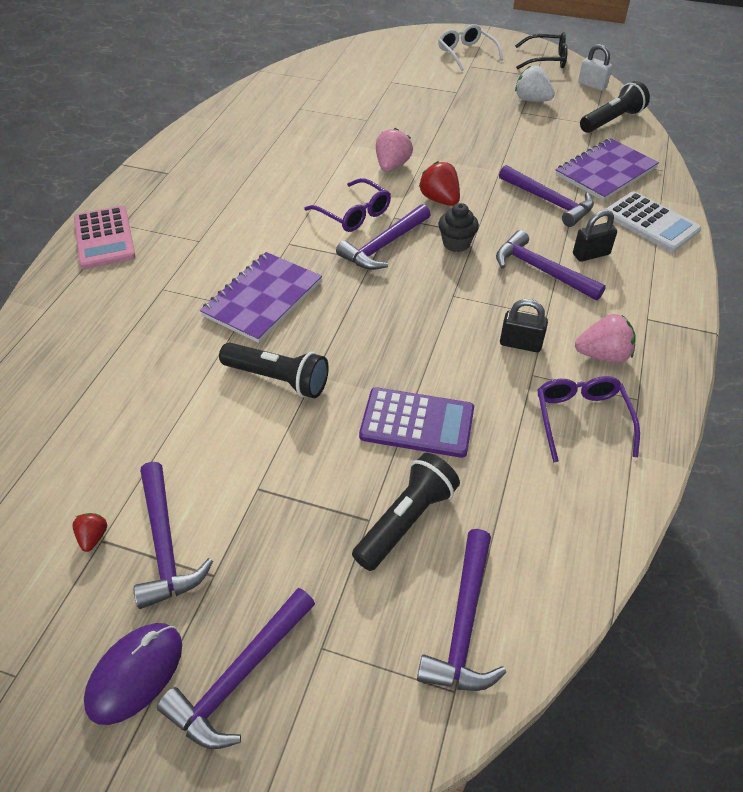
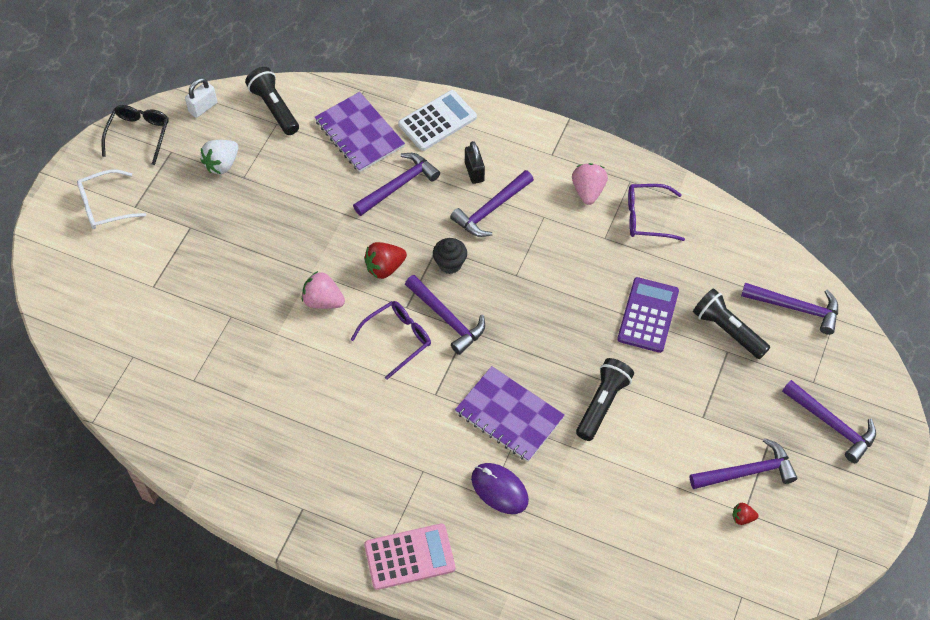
camera: 85 degrees left, 10 degrees up
purple mouse [84,623,182,725] -> purple mouse moved to [471,463,529,514]
black padlock [500,299,548,352] -> none

